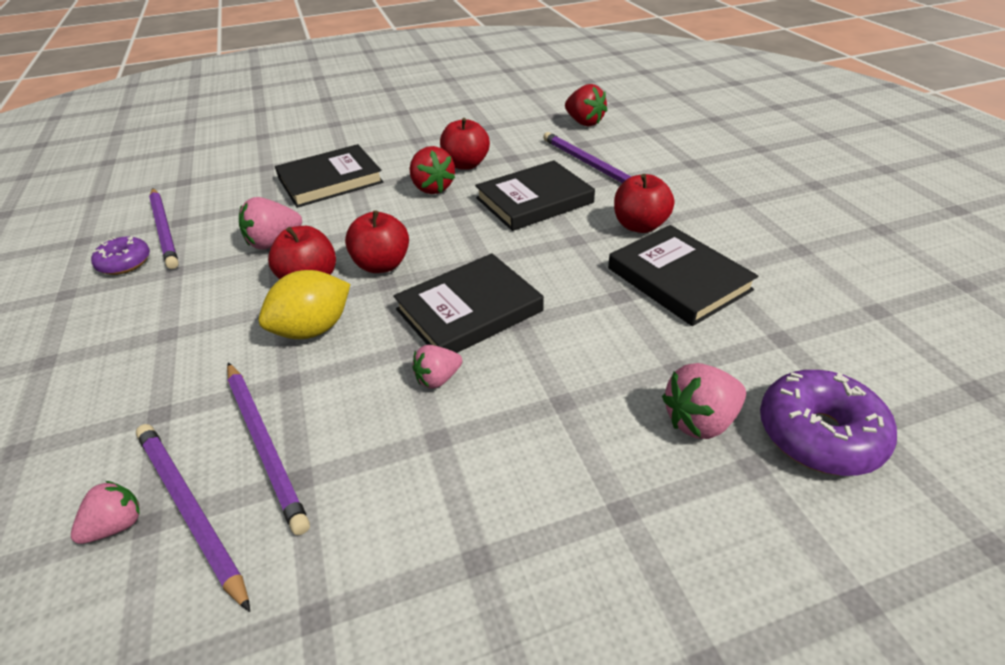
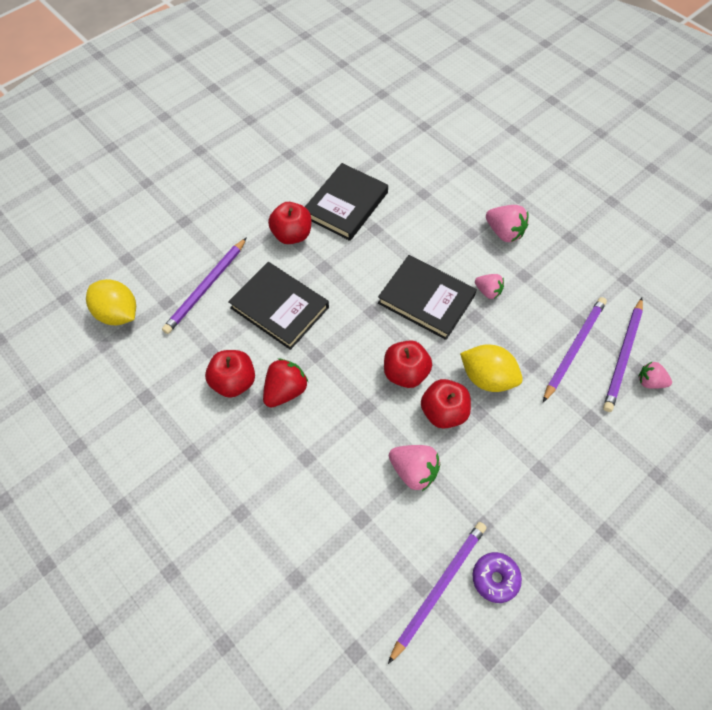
camera: 115 degrees left, 20 degrees up
black book [275,144,384,208] -> none
red strawberry [565,84,607,126] -> yellow lemon [86,279,136,325]
pink strawberry [662,363,746,439] -> pink strawberry moved to [486,205,529,242]
purple donut [760,370,897,476] -> none

